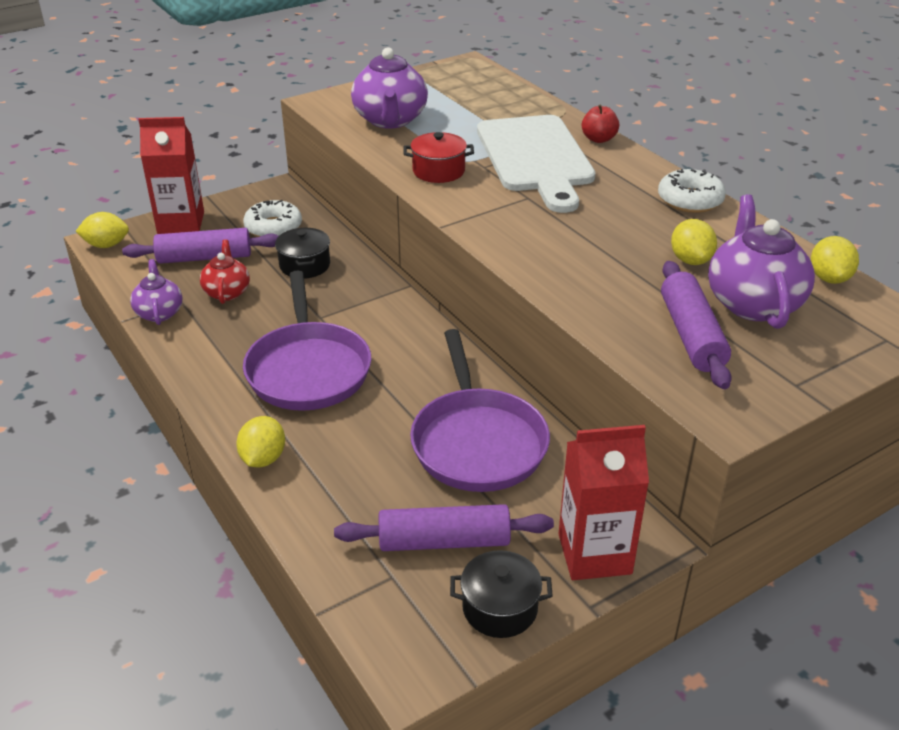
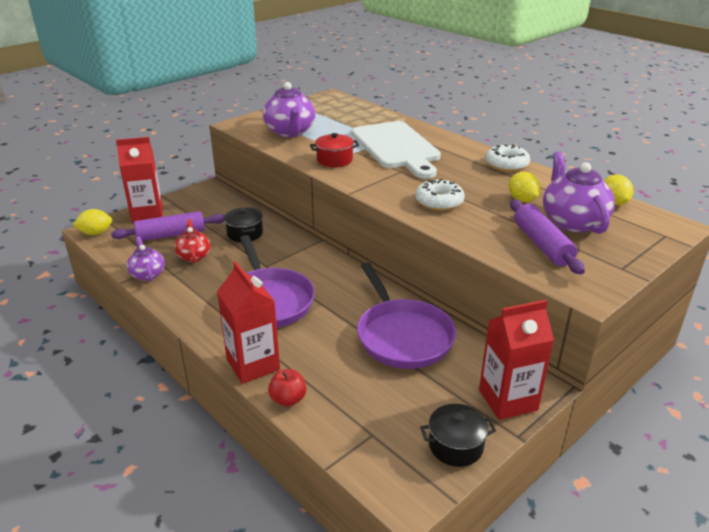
camera: 10 degrees left, 5 degrees down
yellow lemon [236,416,285,467] -> red carton [217,261,280,384]
white donut [243,200,302,237] -> white donut moved to [415,179,465,211]
purple rolling pin [334,504,554,551] -> none
red apple [582,104,619,143] -> red apple moved to [268,369,307,407]

